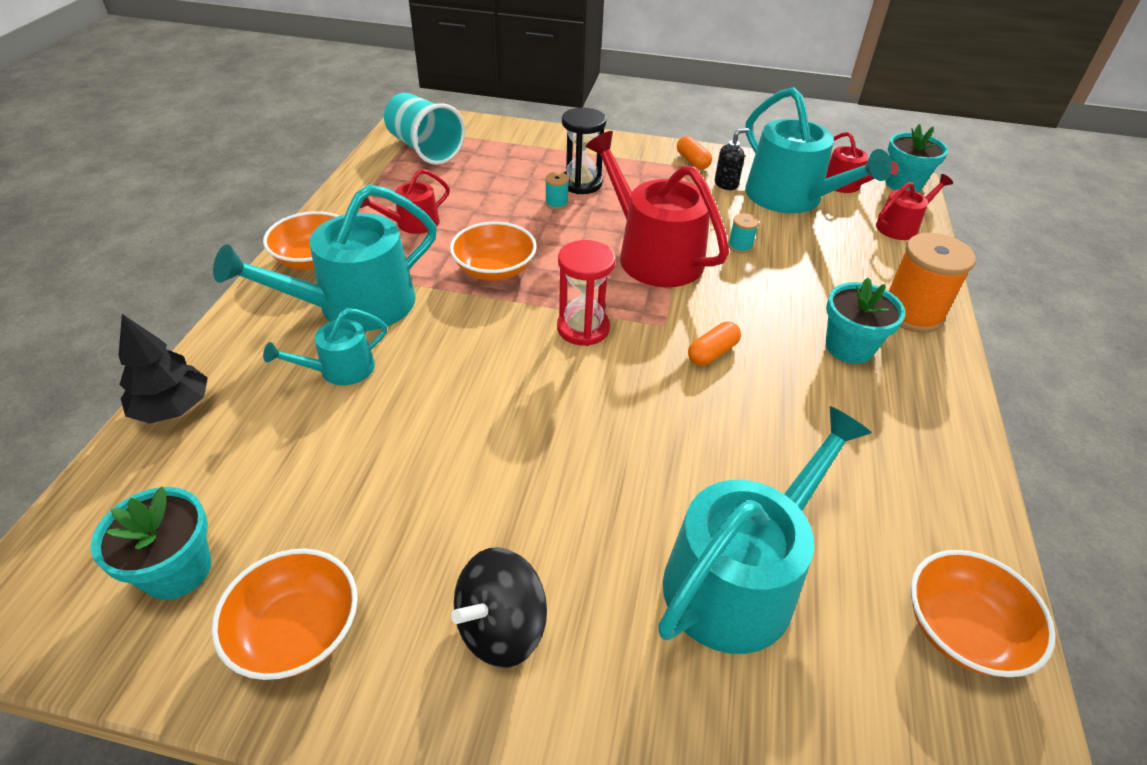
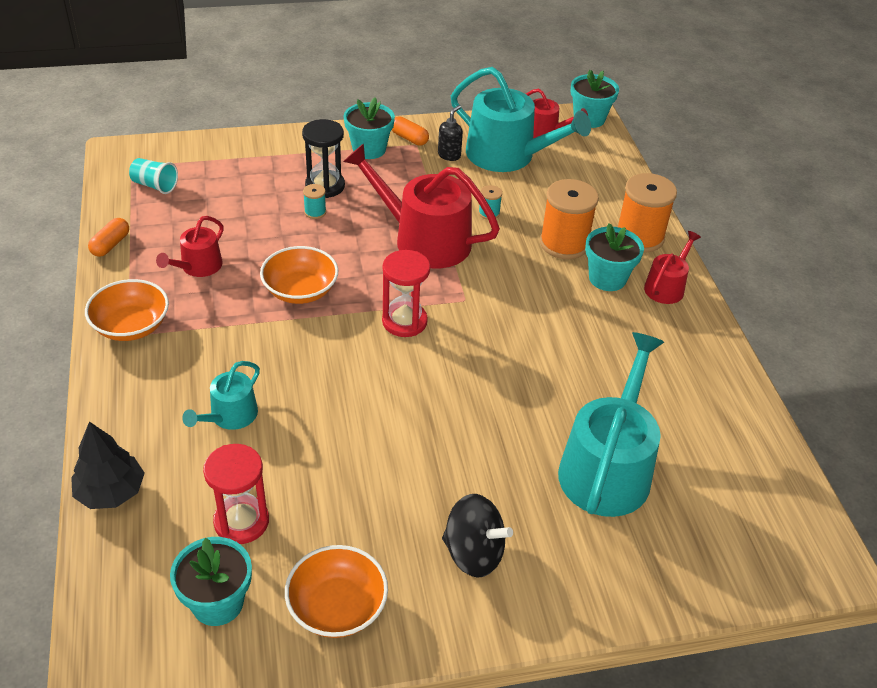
camera: 25 degrees left, 0 degrees up
turquoise watering can [213,184,437,331] -> none
turquoise cup [384,93,465,165] -> turquoise cup [129,158,178,194], size x0.55
black spinning top [451,547,547,668] -> black spinning top turned 90 degrees counterclockwise [442,494,513,578]
orange capsule [688,321,741,366] -> orange capsule moved to [88,218,129,257]
red watering can [876,174,953,240] -> red watering can moved to [644,231,701,304]
orange bowl [911,550,1056,677] -> none
none -> red hourglass [203,444,269,544]
none -> turquoise flower pot [344,97,395,159]
none -> orange spool [540,179,599,259]

